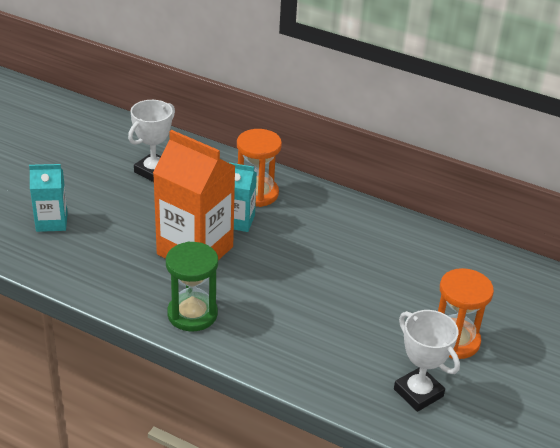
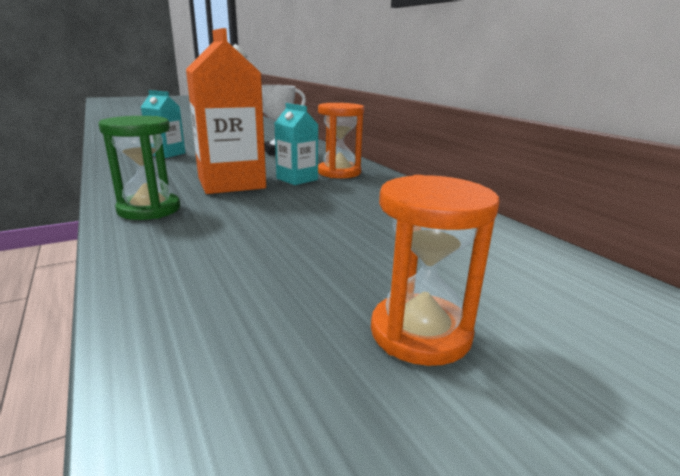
camera: 35 degrees right, 15 degrees down
white trophy [394,310,460,412] -> none

